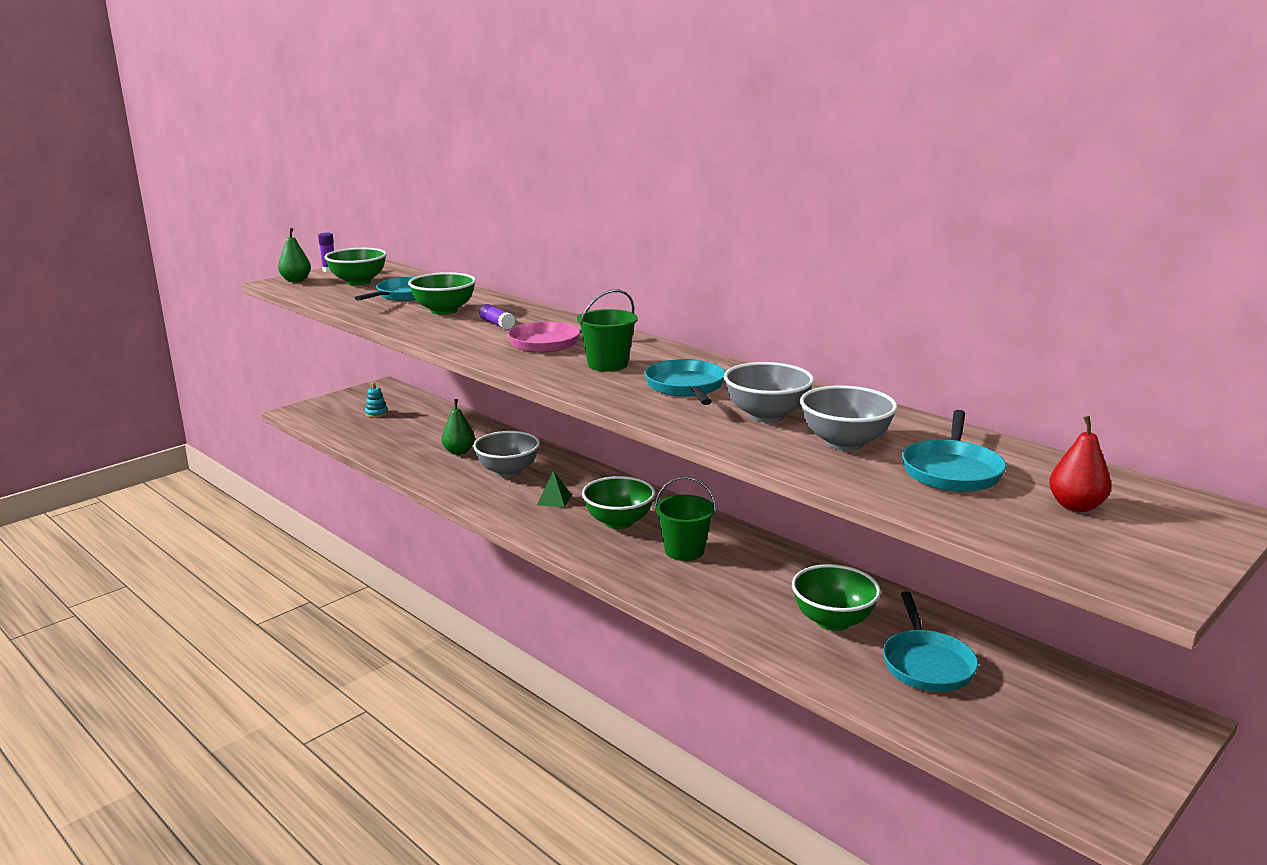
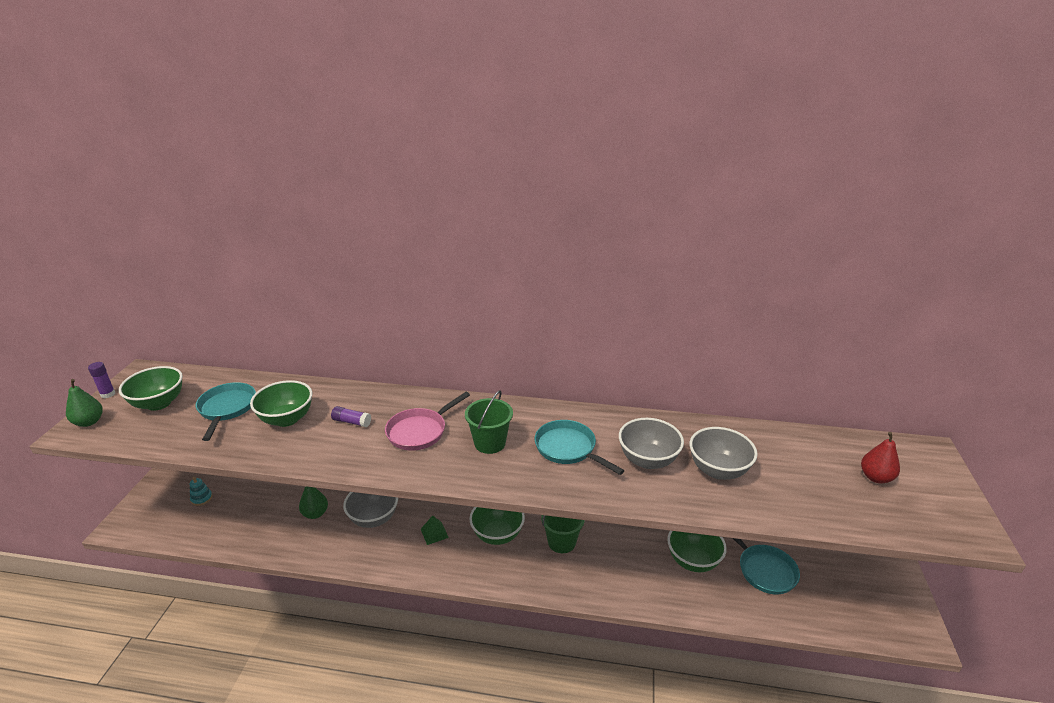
camera: 35 degrees left, 10 degrees up
turquoise pan [902,410,1006,492] -> none

